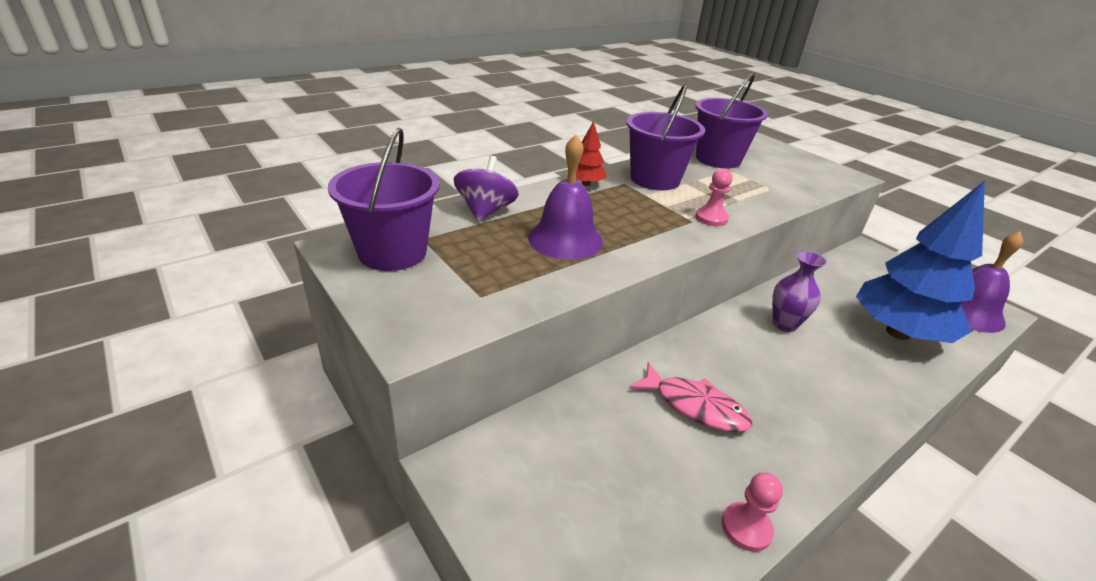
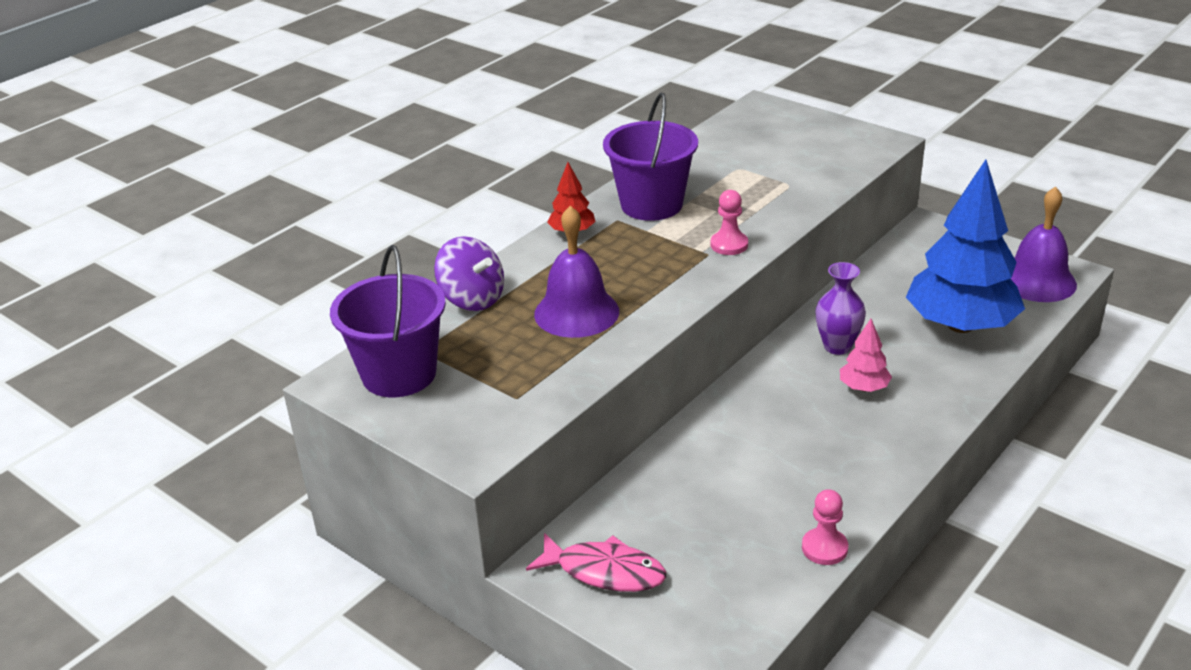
camera: 10 degrees left, 0 degrees up
purple spinning top [454,156,519,222] -> purple spinning top turned 135 degrees clockwise [434,236,504,311]
pink fish [629,362,752,433] -> pink fish moved to [526,533,666,592]
purple bucket [695,73,768,169] -> none
none -> pink tree [840,319,892,392]

